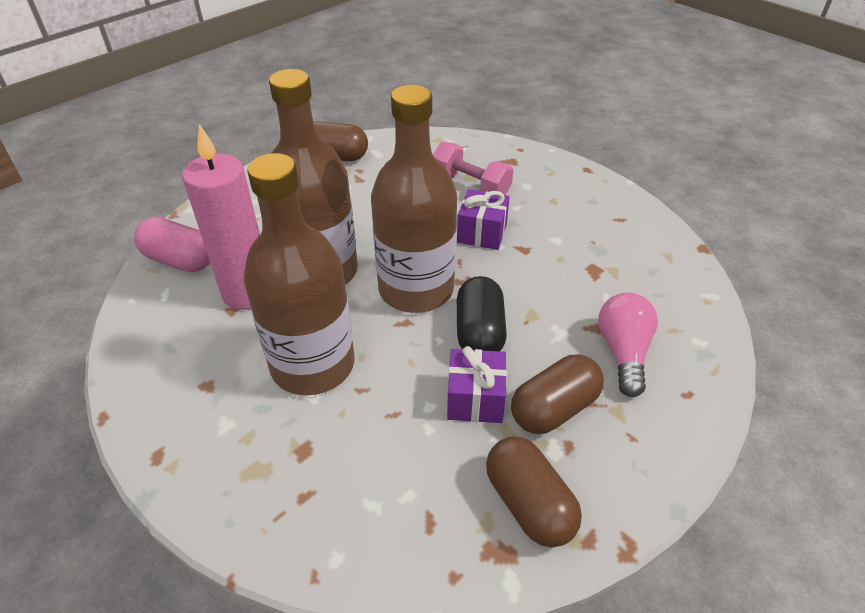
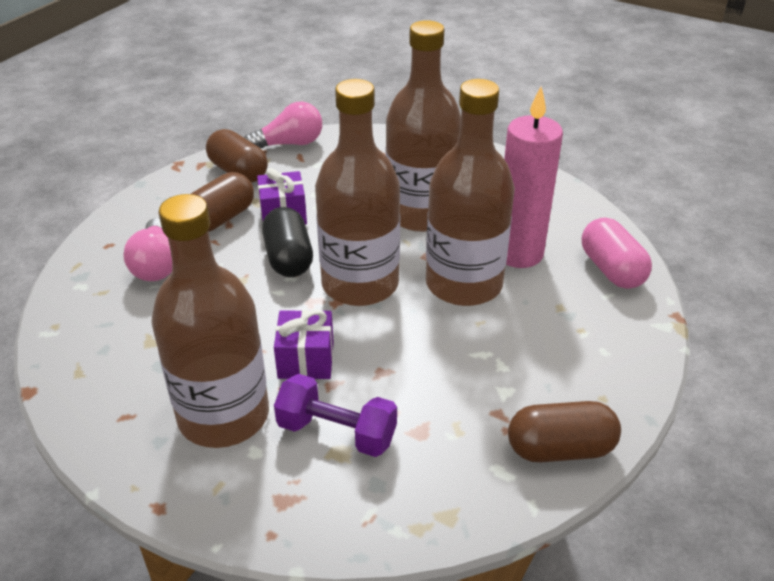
camera: 165 degrees right, 5 degrees down
pink capsule [134,217,210,272] -> pink capsule turned 60 degrees clockwise [582,218,652,289]
pink dumbbell [433,142,513,195] -> purple dumbbell [274,374,397,457]
none -> brown bottle [151,194,269,448]
none -> pink light bulb [244,102,322,148]

